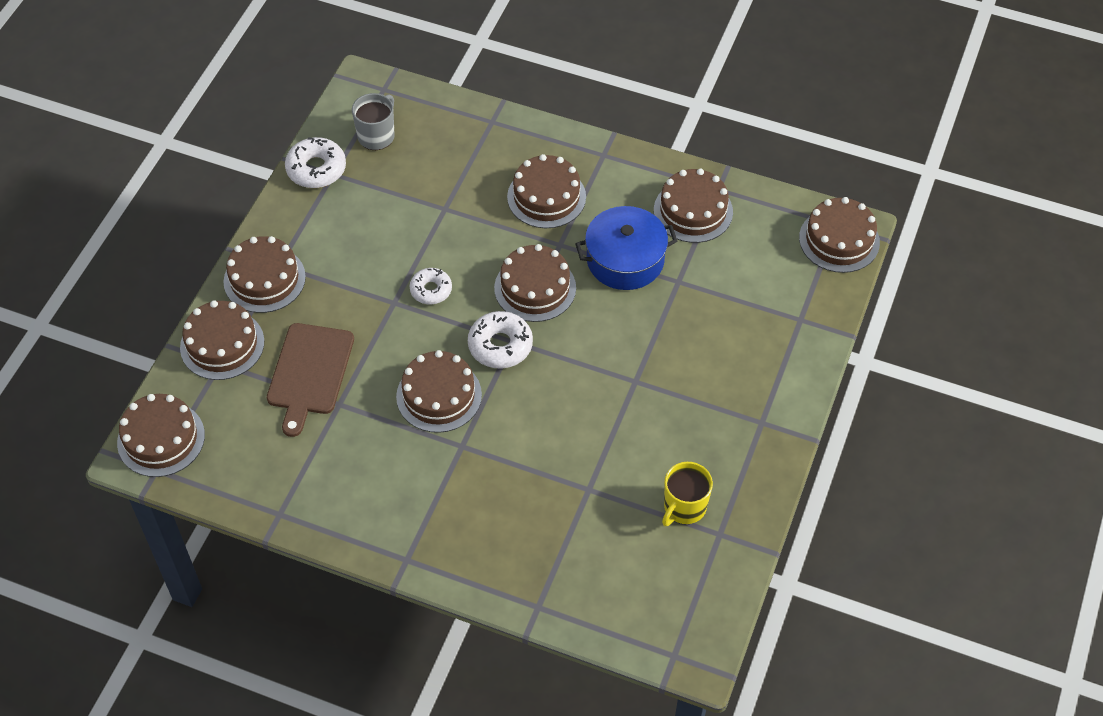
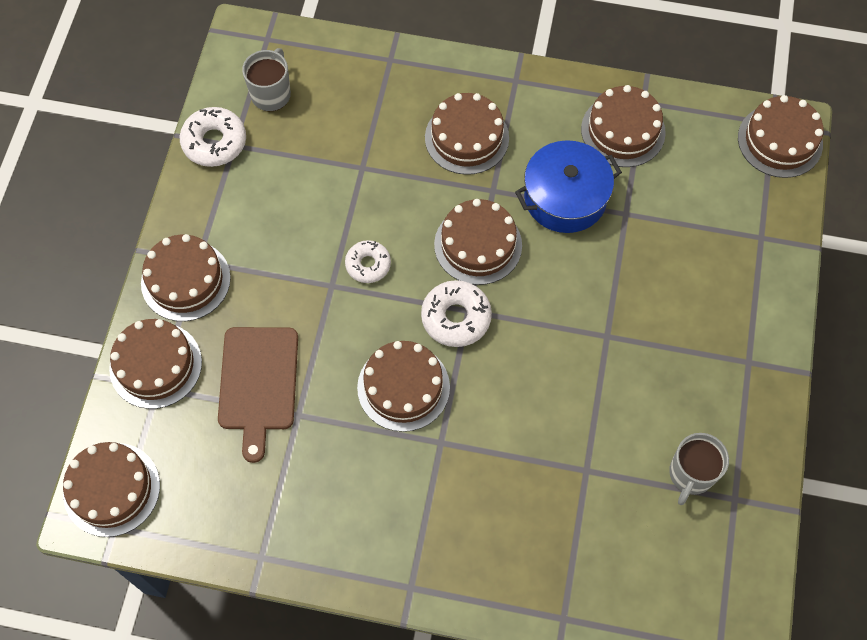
camera: 10 degrees left, 10 degrees up
yellow mug [662,462,713,526] -> grey mug [669,433,729,505]

